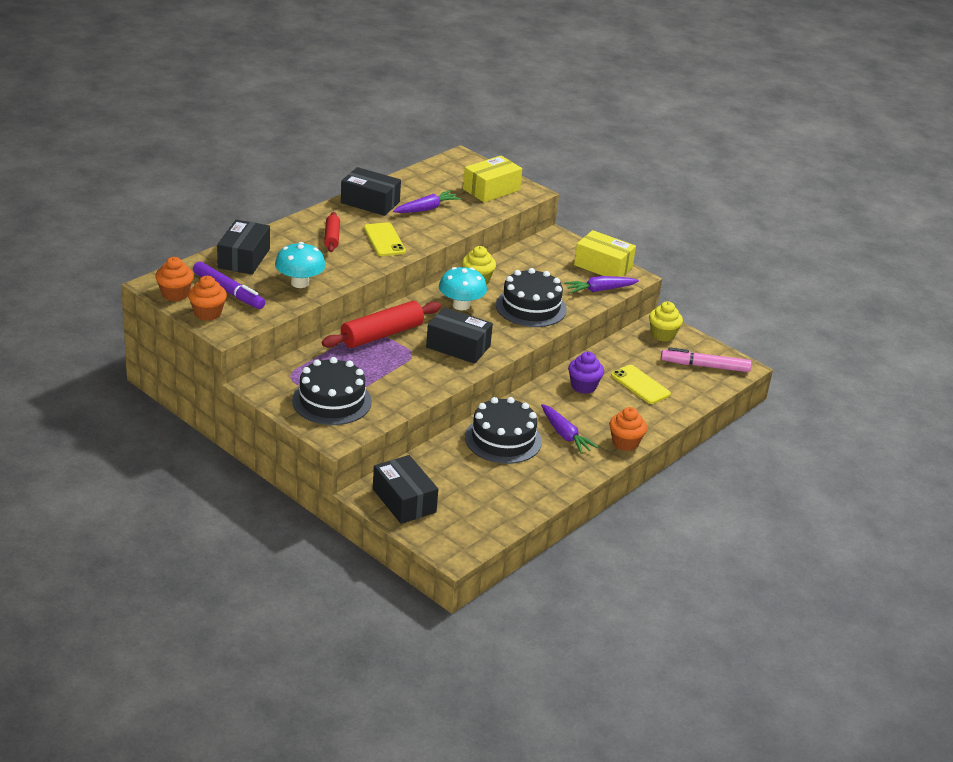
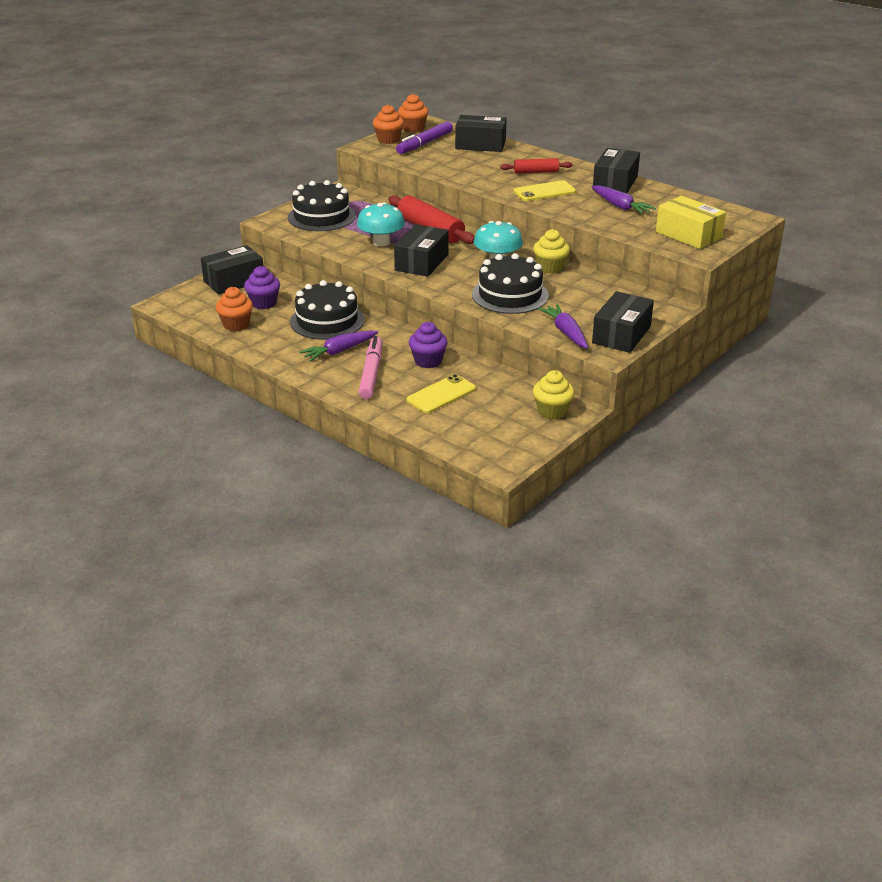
camera: 90 degrees right, 0 degrees up
turquoise mushroom [275,242,326,288] -> turquoise mushroom moved to [357,202,405,247]
yellow box [574,230,636,277] -> black box [592,291,654,353]
orange cupcake [609,407,647,451] -> orange cupcake moved to [216,287,253,331]
pink marker [661,347,752,372] -> pink marker moved to [359,336,382,399]
none -> purple cupcake [244,266,280,309]

